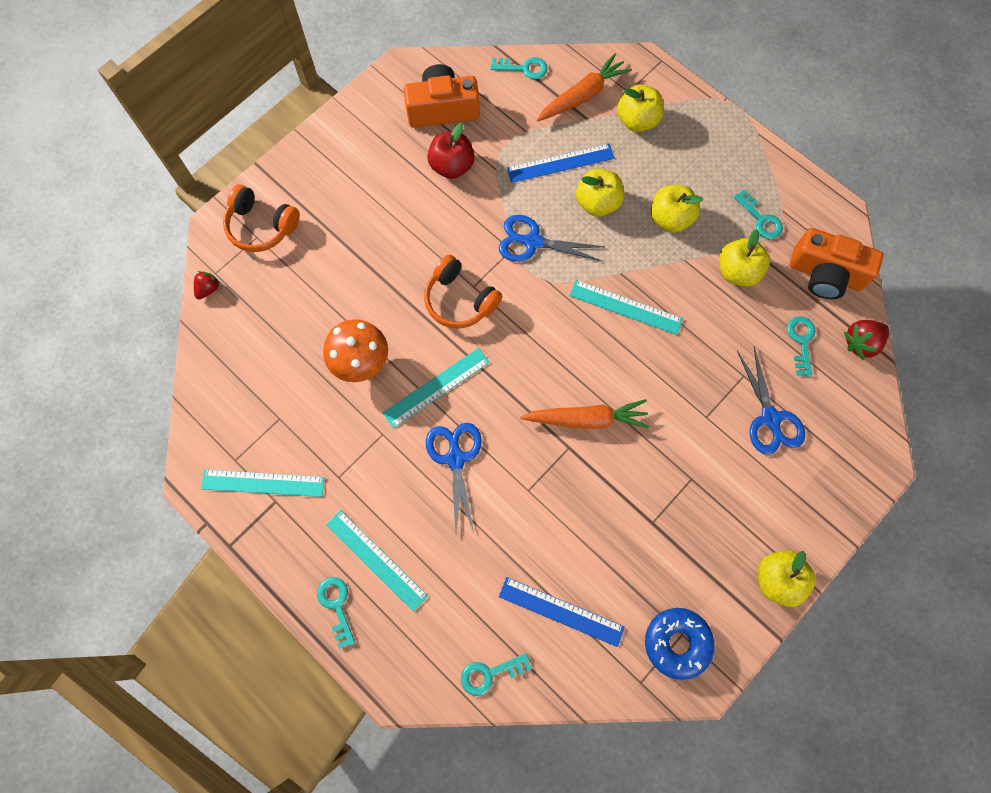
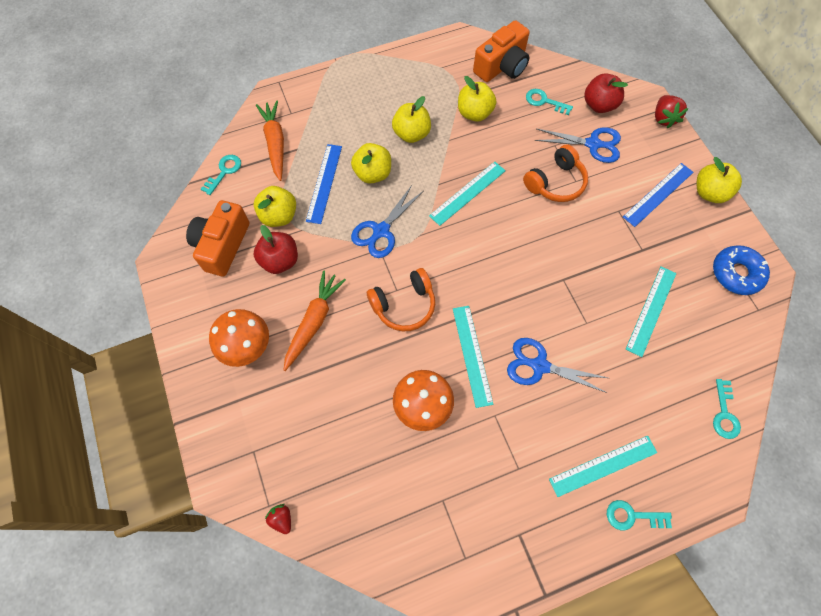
camera: 65 degrees left, 5 degrees down
turquoise ruler [201,469,325,497] -> turquoise ruler moved to [626,266,677,357]
orange headphones [223,184,300,252] -> orange headphones moved to [523,145,588,202]
blue ruler [499,577,625,647] -> blue ruler moved to [623,163,693,227]
orange carrot [520,399,649,429] -> orange carrot moved to [284,271,346,371]
yellow apple [617,84,663,132] -> yellow apple moved to [254,186,296,227]
turquoise key [734,189,783,239] -> none
red strawberry [844,320,889,360] -> red strawberry moved to [655,95,689,128]
none -> orange mushroom [209,309,269,367]
none -> red apple [584,73,628,113]

